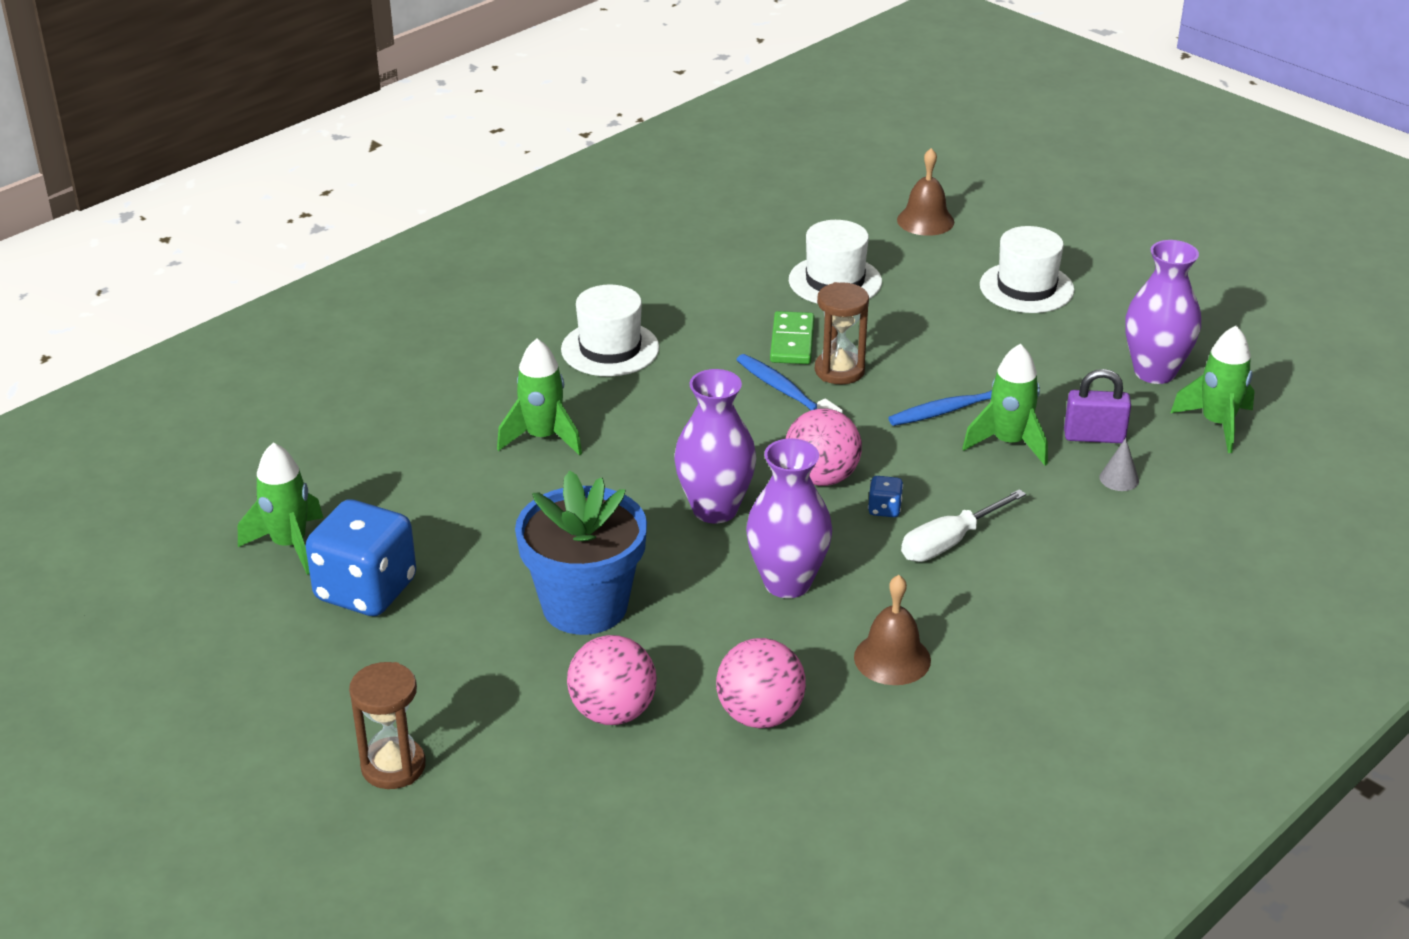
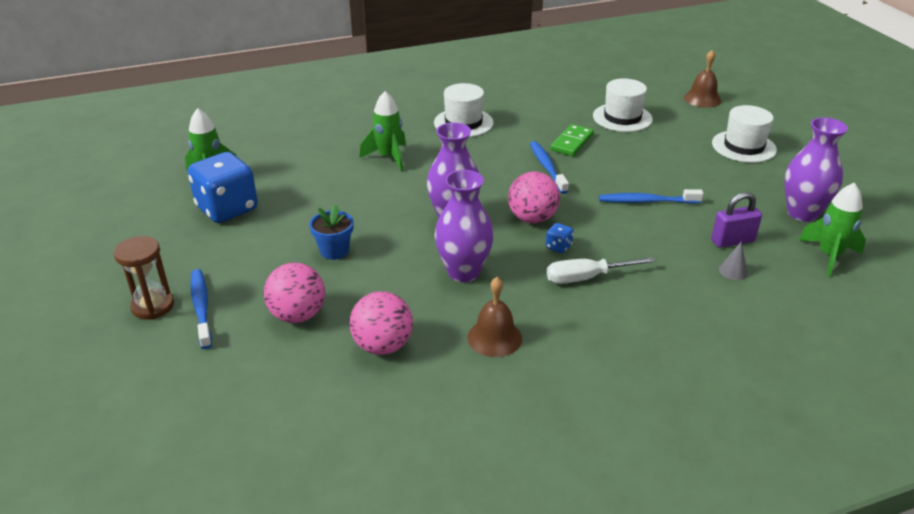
camera: 25 degrees right, 0 degrees up
blue flower pot [515,471,647,635] -> blue flower pot [309,205,354,260], size x0.52
brown hourglass [815,282,869,385] -> none
green rocket [962,344,1048,466] -> none
purple padlock [1064,369,1131,443] -> purple padlock turned 45 degrees counterclockwise [711,192,762,248]
none -> blue toothbrush [191,269,212,349]

